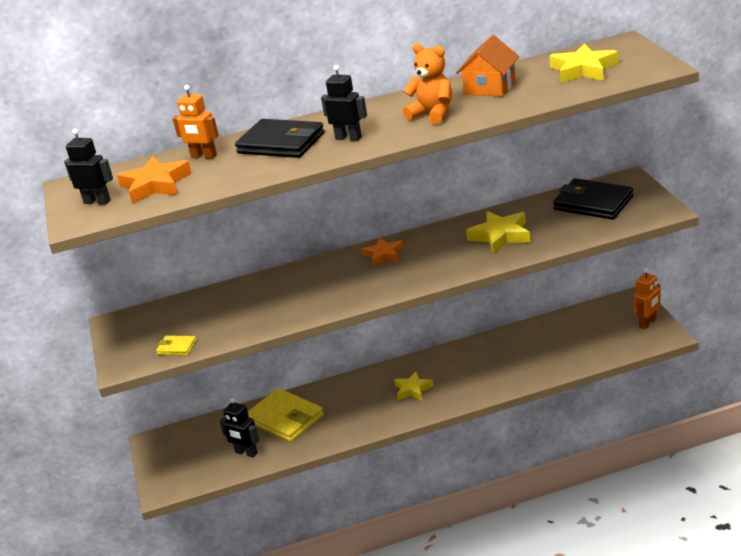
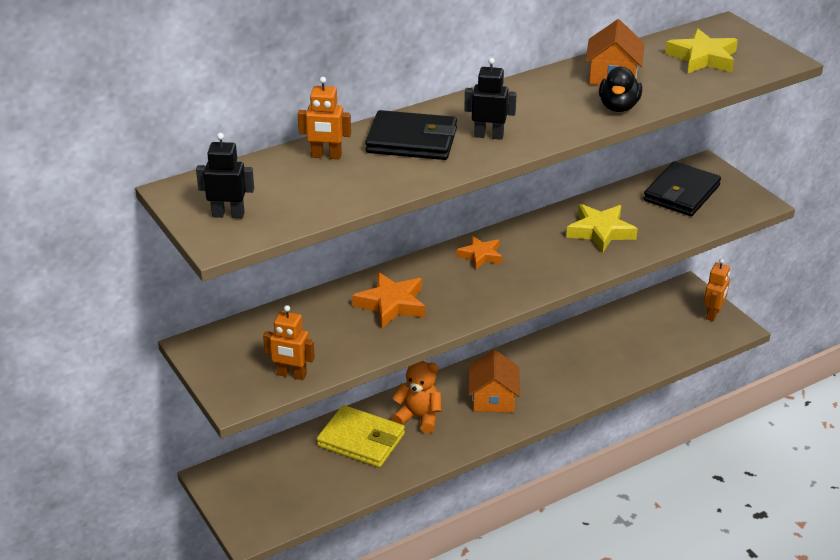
camera: 20 degrees left, 5 degrees up
orange star [117,157,192,204] -> orange star moved to [352,272,425,328]
yellow wallet [156,335,197,356] -> orange robot [263,305,315,380]
black robot [220,398,259,458] -> none
yellow star [394,371,434,401] -> orange house [469,350,520,412]
orange teddy bear [403,43,452,124] -> orange teddy bear moved to [392,361,442,434]
black wallet [553,178,633,220] -> black wallet turned 75 degrees counterclockwise [643,161,721,216]
none -> black duck [599,67,642,112]

